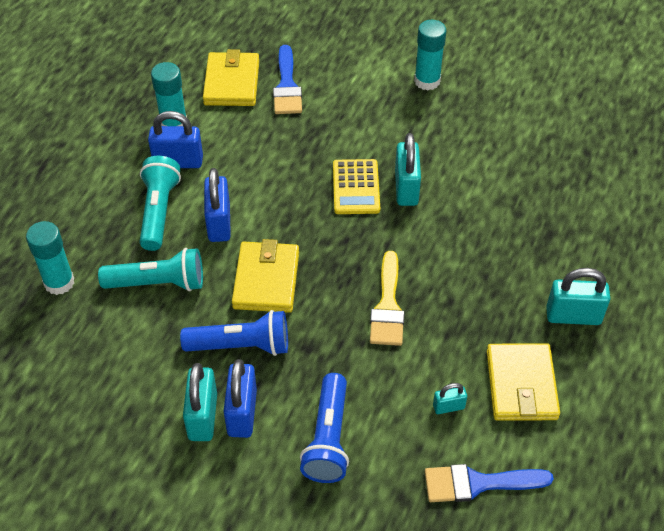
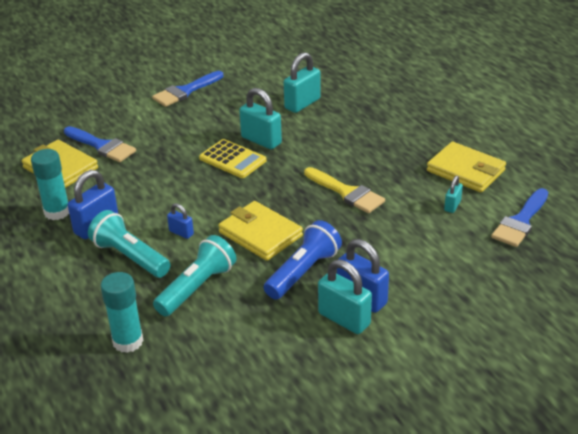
camera: 50 degrees left, 15 degrees down
blue padlock [204,168,231,242] -> blue padlock [167,203,194,239], size x0.54
blue flashlight [300,373,349,483] -> none
turquoise glue stick [414,20,446,90] -> blue brush [152,71,223,107]
turquoise padlock [546,268,610,325] -> turquoise padlock moved to [284,52,321,113]

